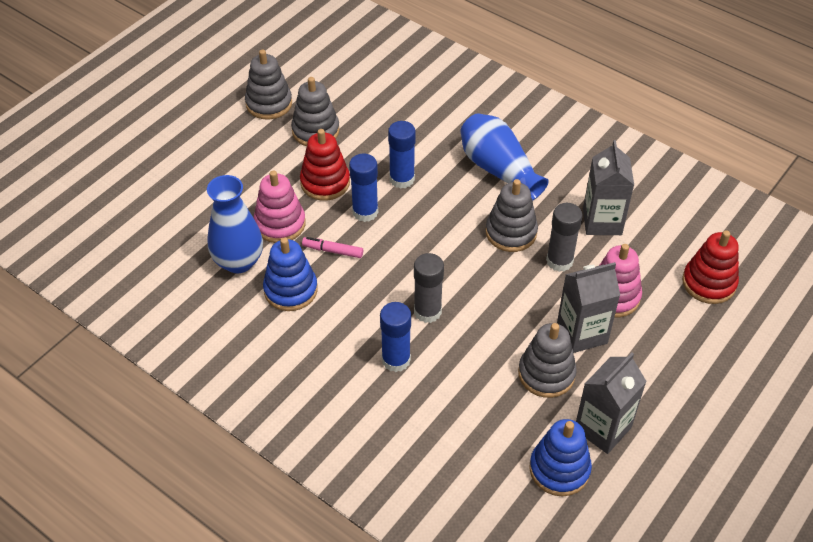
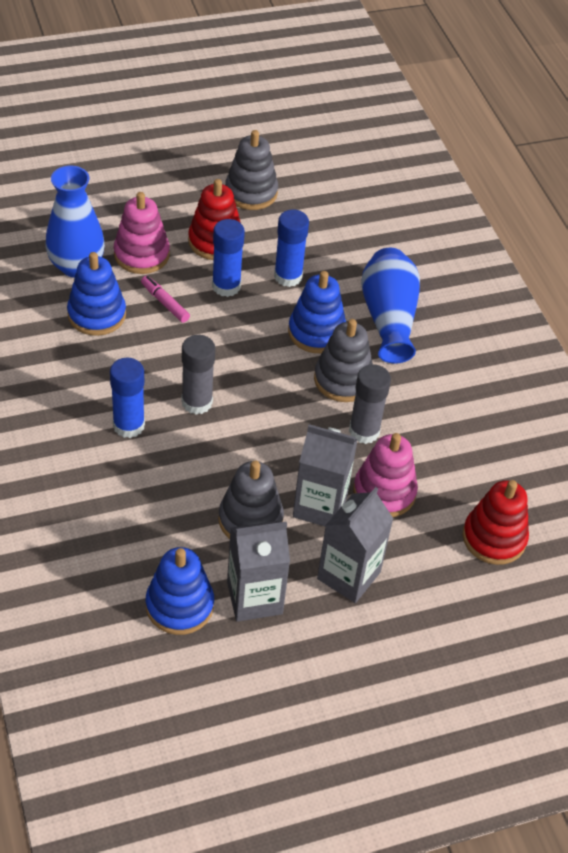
camera: 30 degrees right, 0 degrees up
grey stacking toy [245,49,292,119] -> none
grey carton [583,140,634,235] -> grey carton moved to [317,487,394,603]
none -> blue stacking toy [288,271,346,353]

